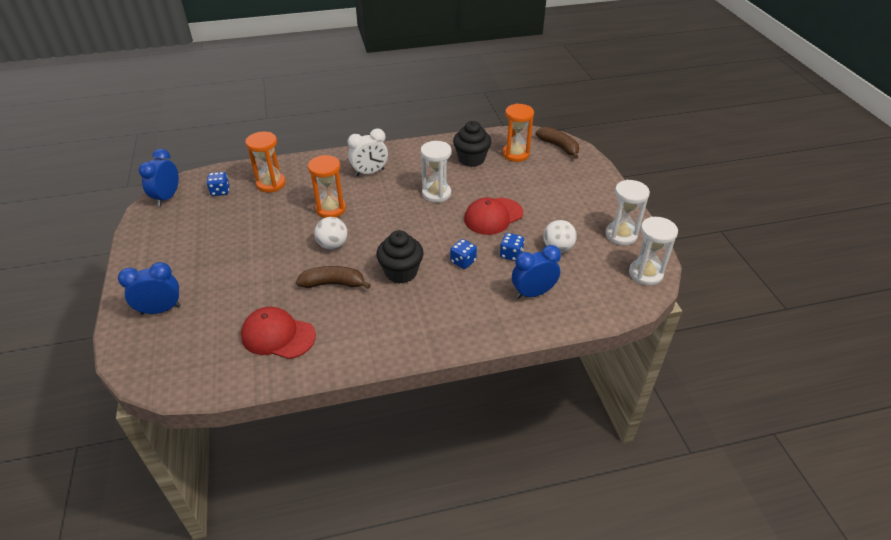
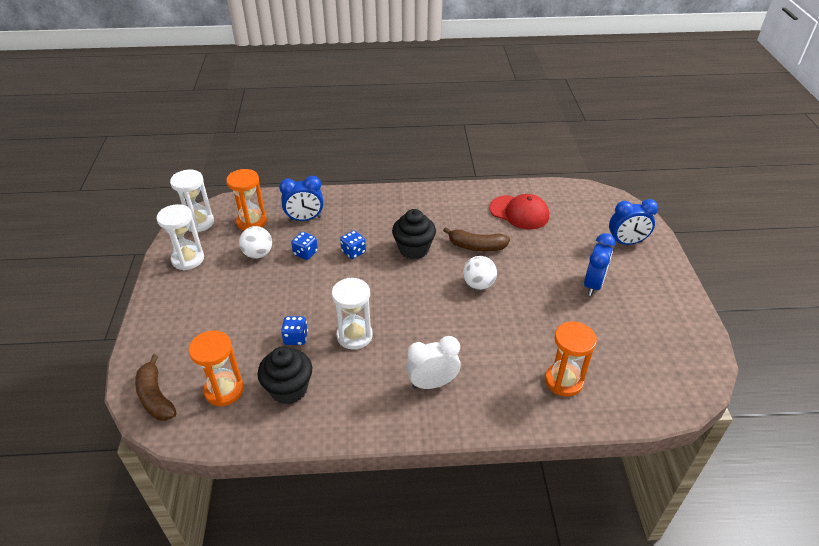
camera: 170 degrees left, 0 degrees up
blue clock [139,149,179,206] -> blue clock moved to [584,233,615,296]
blue dice [206,172,230,196] -> blue dice moved to [281,316,308,345]
orange hourglass [308,155,346,218] -> orange hourglass moved to [226,169,267,231]
red cap [464,198,523,235] -> none

